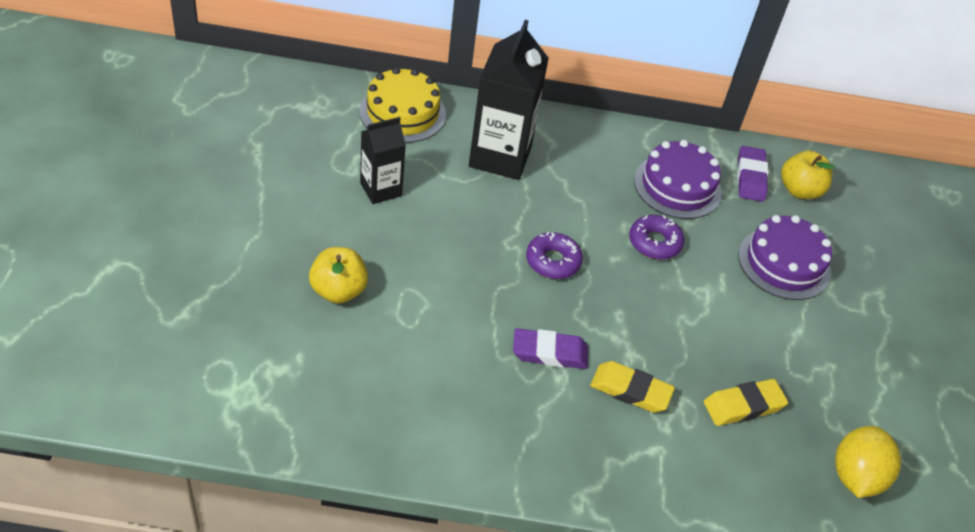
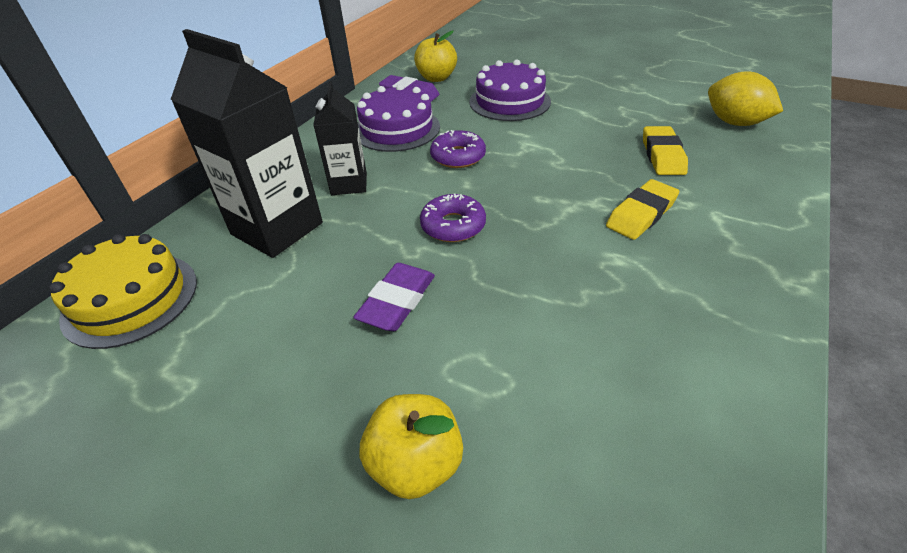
camera: 60 degrees left, 5 degrees down
black carton [360,117,406,204] -> black carton moved to [313,81,367,195]
purple eraser [513,328,588,369] -> purple eraser moved to [353,263,435,331]

